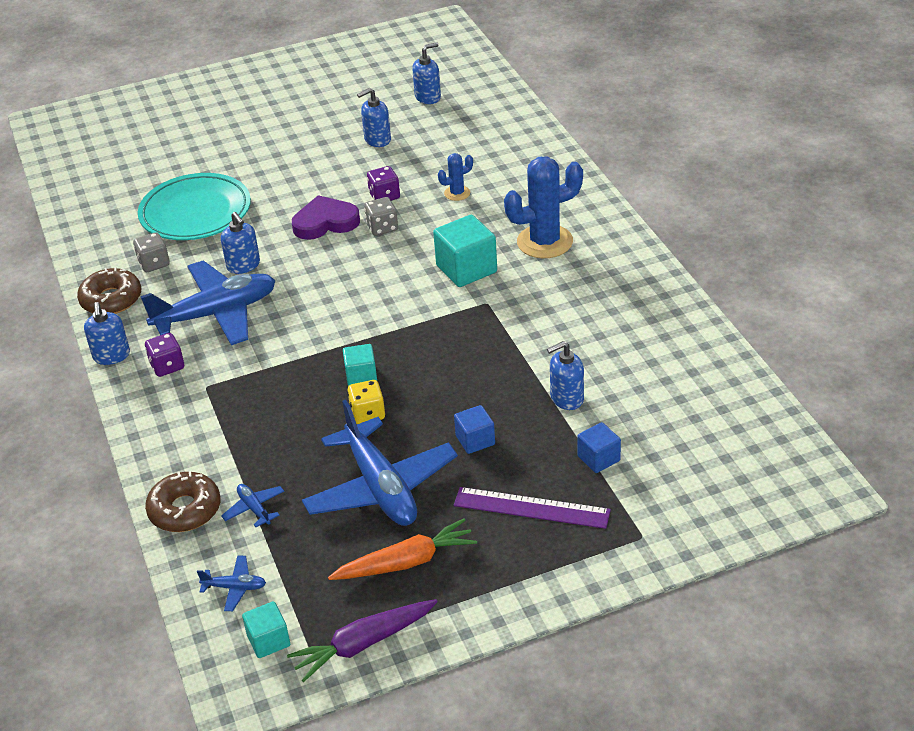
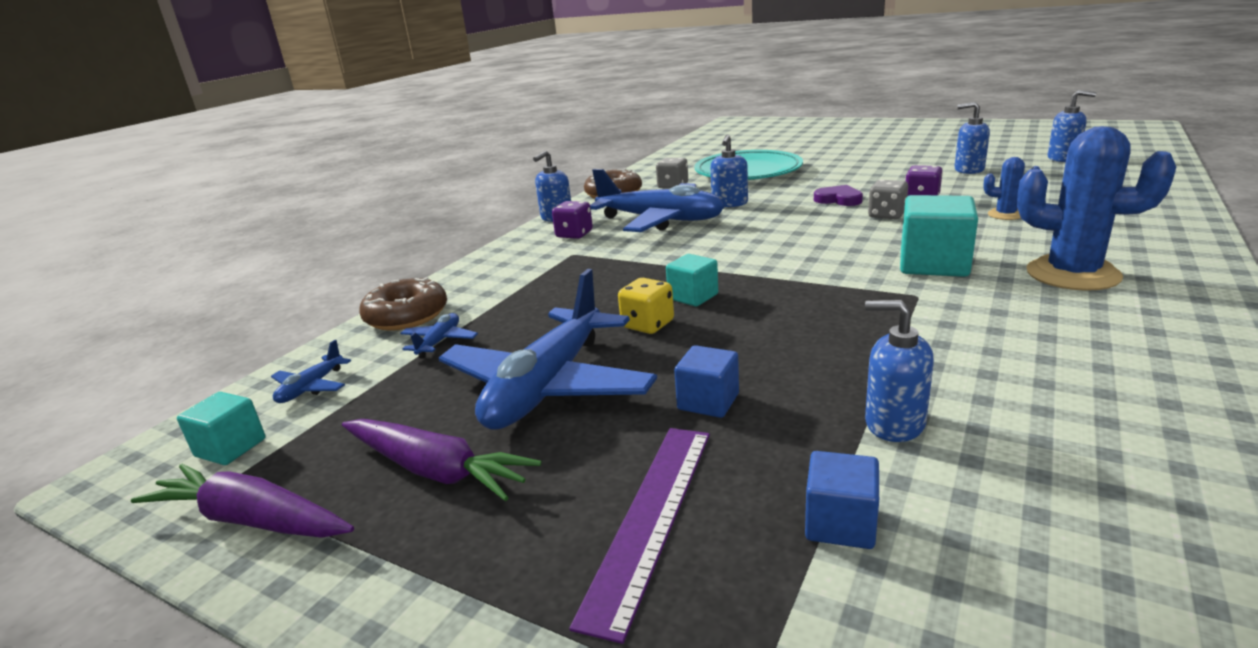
camera: 50 degrees right, 15 degrees down
blue plane [197,556,266,611] -> blue plane turned 60 degrees clockwise [271,340,351,403]
purple heart [292,195,360,240] -> purple heart [814,185,863,206], size x0.65
orange carrot [328,519,477,580] -> purple carrot [342,419,541,501]
purple ruler [454,487,611,529] -> purple ruler turned 45 degrees clockwise [569,428,710,644]

